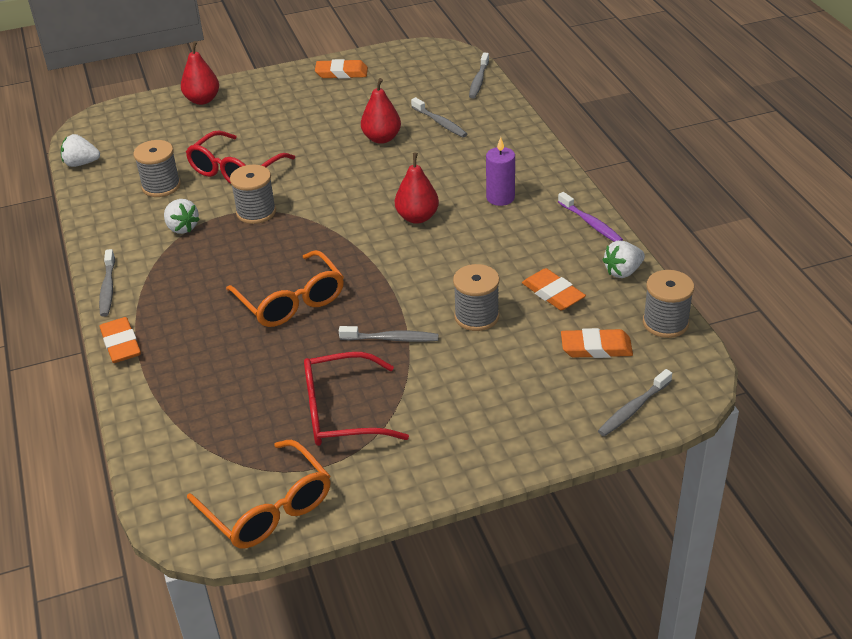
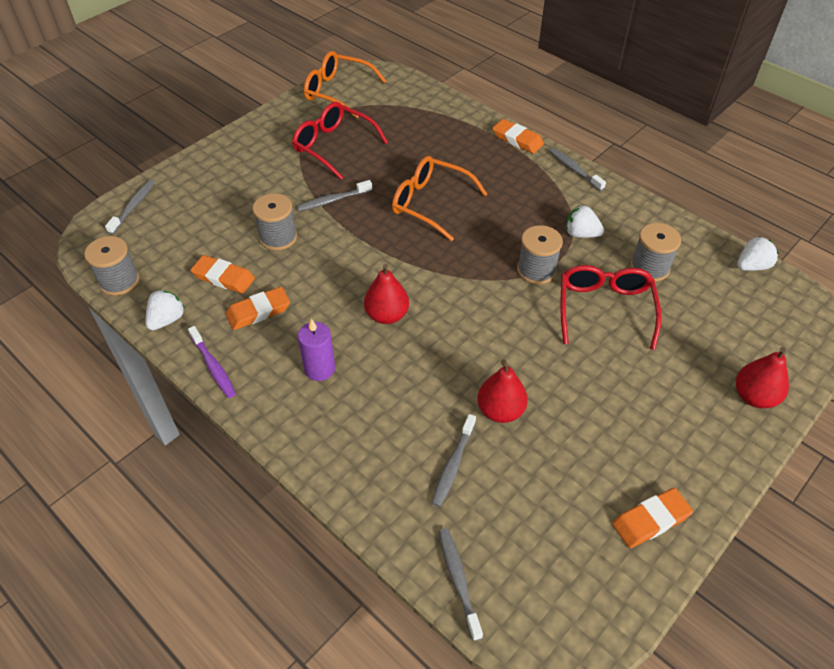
camera: 150 degrees right, 10 degrees up
red glasses [304,352,409,446] -> red glasses turned 105 degrees counterclockwise [292,102,388,180]
grey toothbrush [411,97,467,137] -> grey toothbrush turned 90 degrees counterclockwise [432,414,476,507]
purple toothbrush [558,192,623,242] -> purple toothbrush turned 150 degrees counterclockwise [188,326,236,398]
orange eraser [561,328,633,358] -> orange eraser moved to [226,287,290,330]

